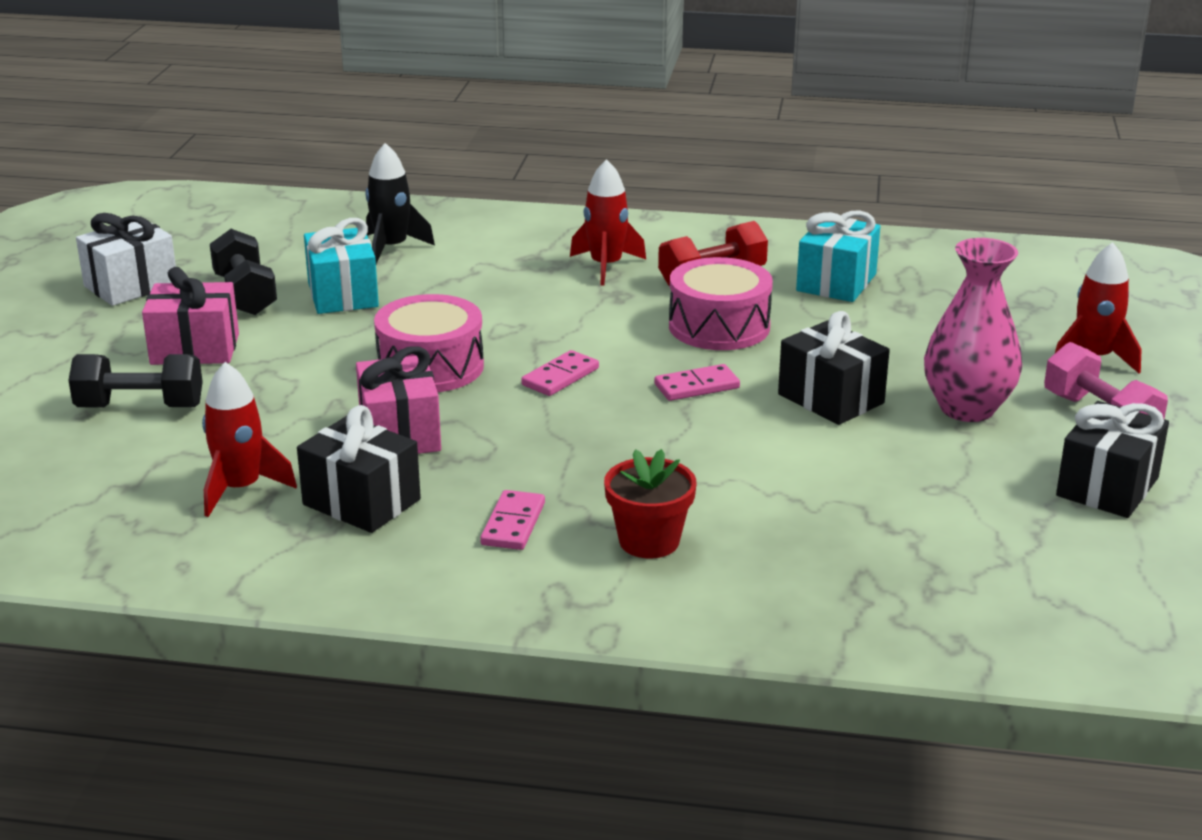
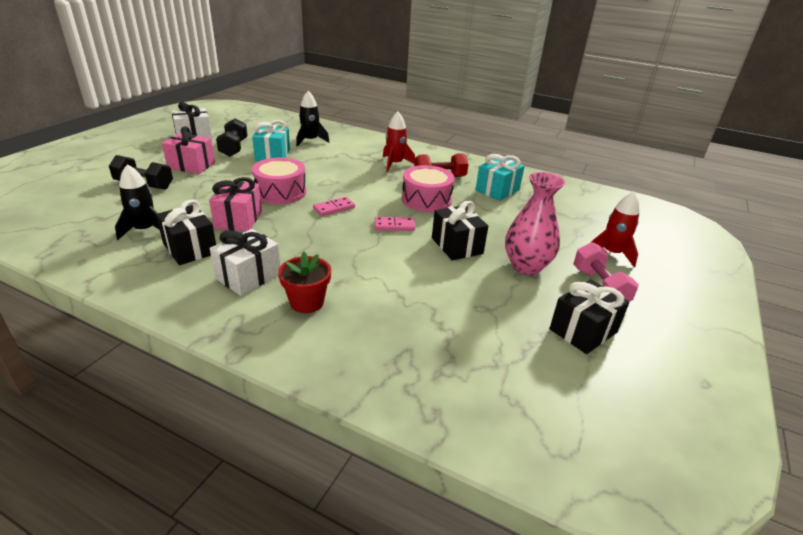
camera: 15 degrees right, 5 degrees up
red rocket [202,362,297,517] -> black rocket [115,164,160,240]
pink domino [480,490,545,550] -> white gift [210,229,280,296]

